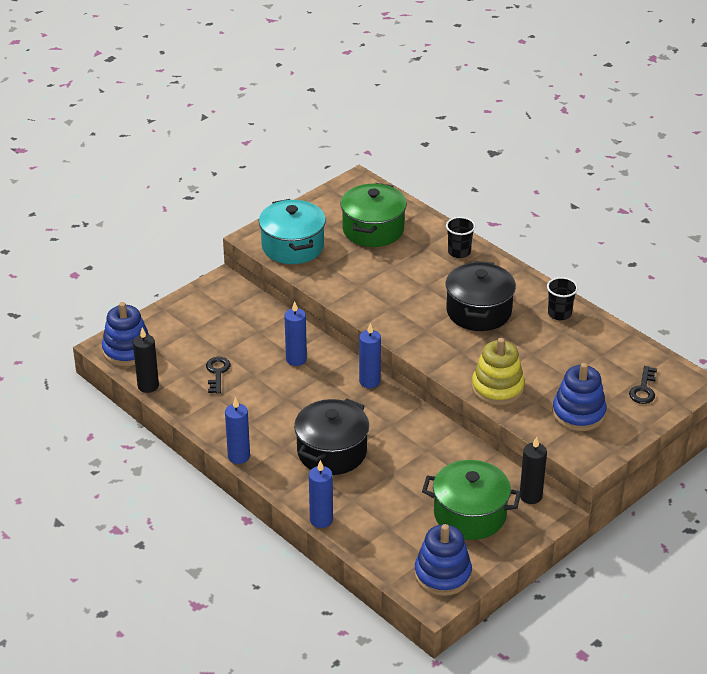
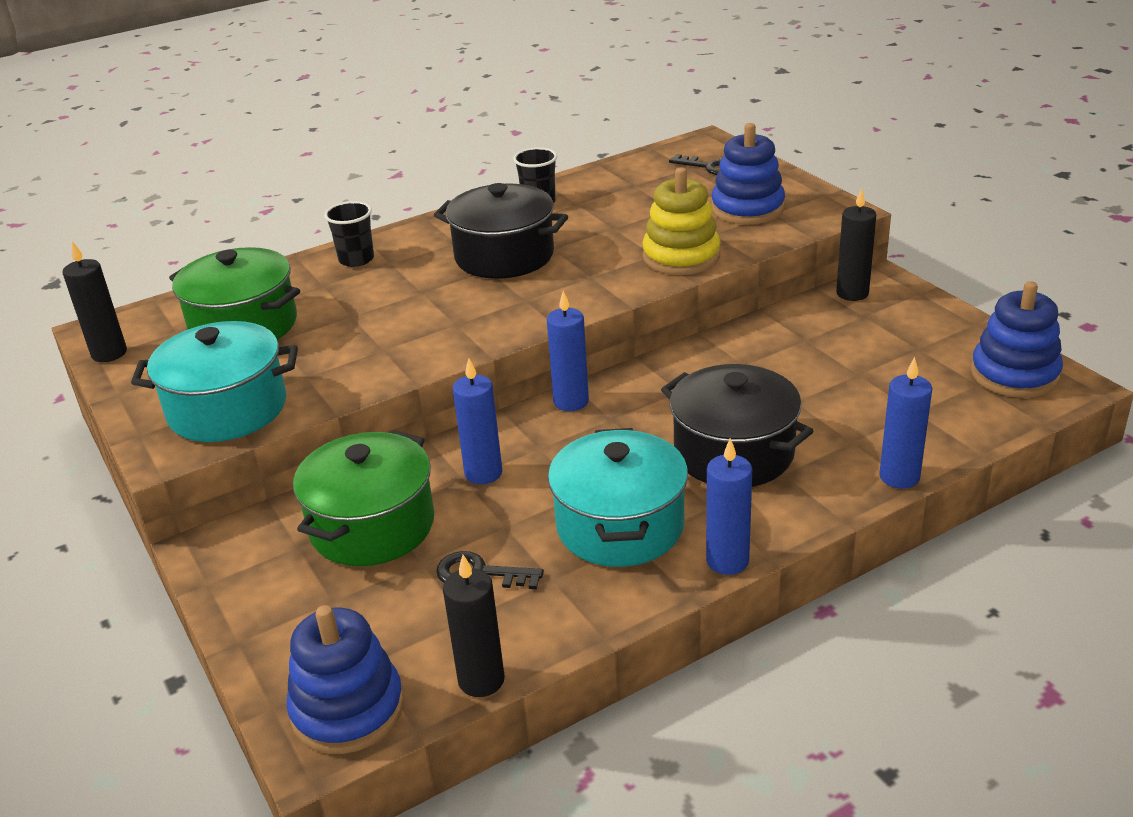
camera: 75 degrees left, 5 degrees down
green pot [422,460,521,540] -> green pot moved to [293,430,434,566]
none -> black candle [62,241,127,362]
none -> turquoise pot [548,428,688,567]

